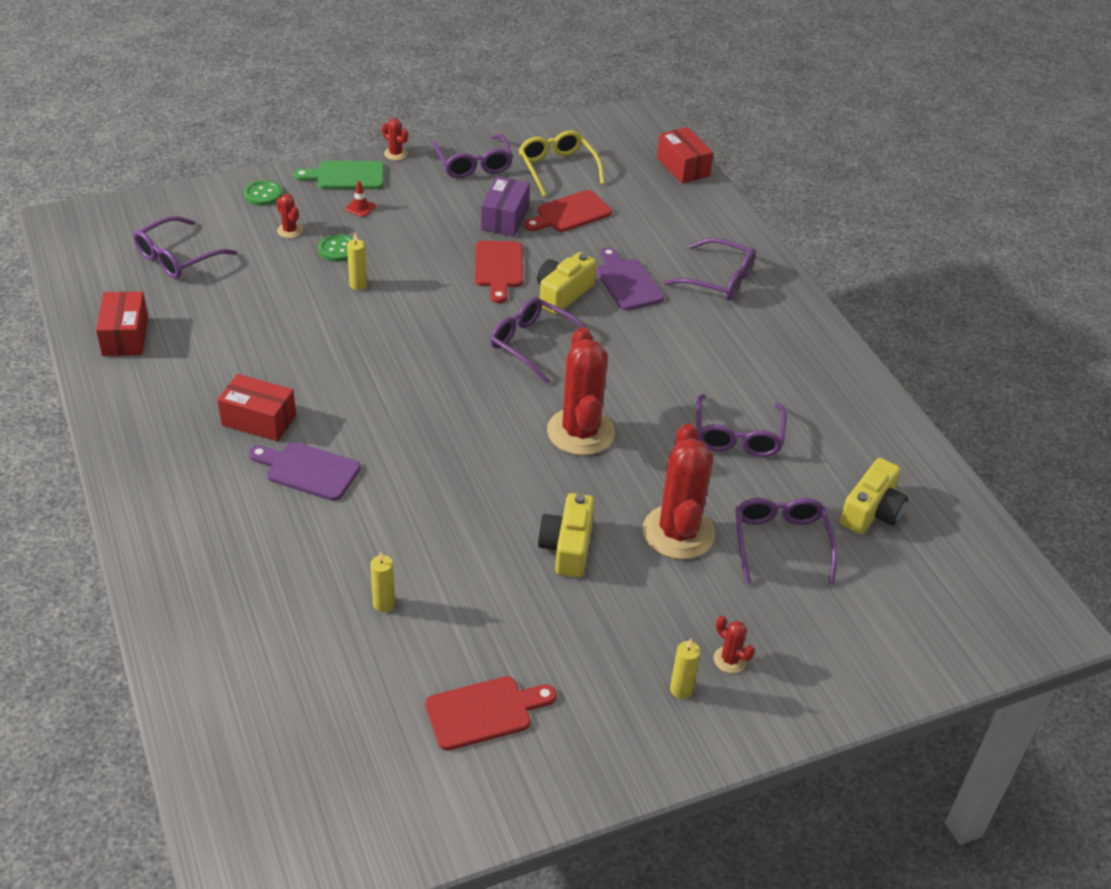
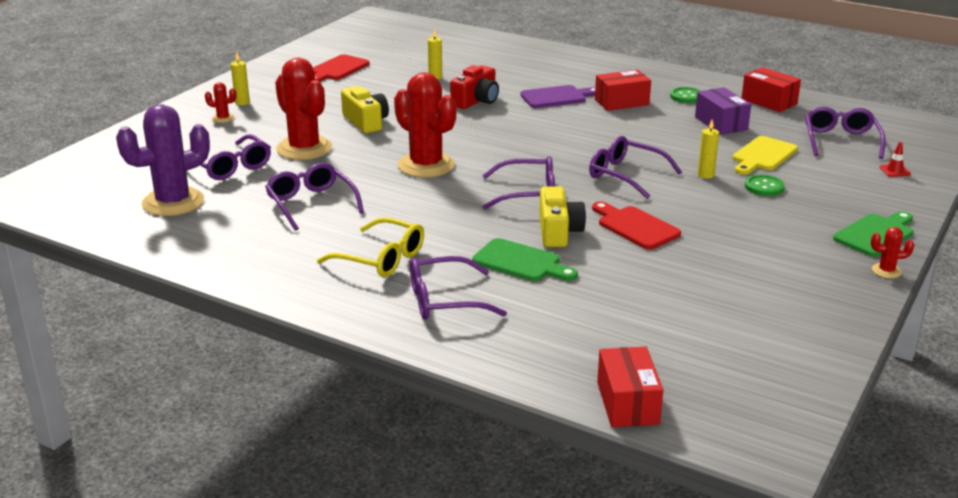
camera: 145 degrees right, 15 degrees down
green button [244,180,282,206] -> green button moved to [670,87,701,103]
red cactus [276,194,303,238] -> none
red traffic cone [345,181,376,217] -> red traffic cone moved to [879,142,911,177]
purple glasses [432,134,513,178] -> purple glasses moved to [589,136,682,199]
purple box [481,176,530,237] -> purple box moved to [695,87,751,135]
yellow glasses [518,130,605,197] -> yellow glasses moved to [317,217,424,277]
red cutting board [524,190,612,232] -> none
purple cutting board [596,247,664,310] -> green cutting board [472,238,578,281]
red box [657,127,713,184] -> red box turned 60 degrees clockwise [597,347,663,427]
yellow camera [840,458,908,534] -> purple cactus [116,104,210,216]
none -> red camera [450,65,499,109]
none -> yellow cutting board [733,136,798,175]

